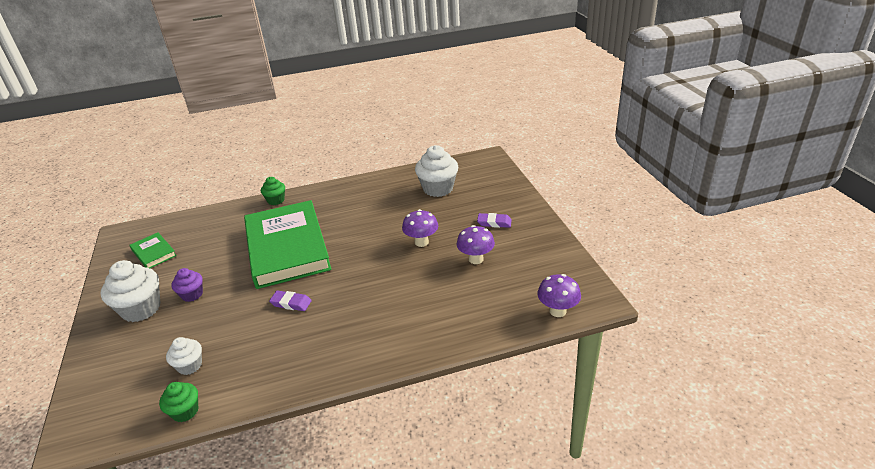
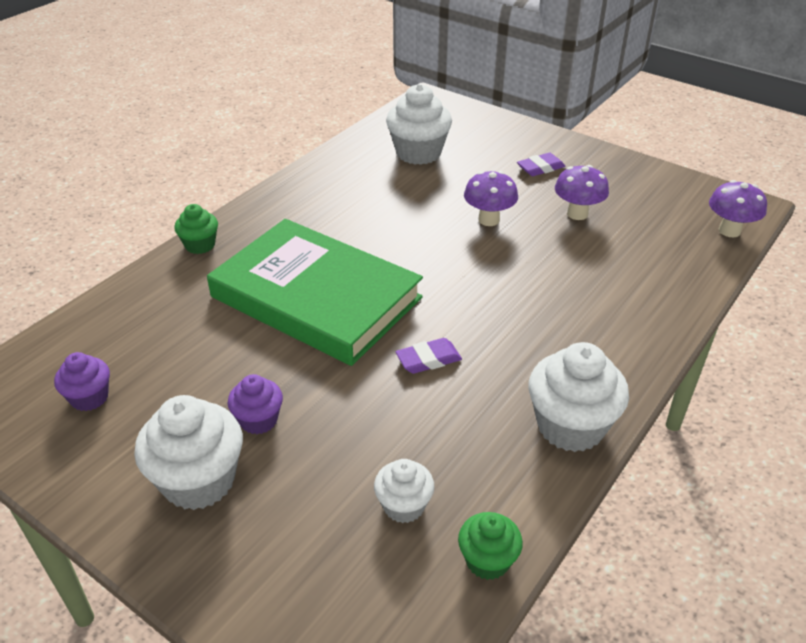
camera: 40 degrees left, 5 degrees up
green book [129,232,177,268] -> purple cupcake [54,352,110,411]
none -> white cupcake [528,342,629,452]

